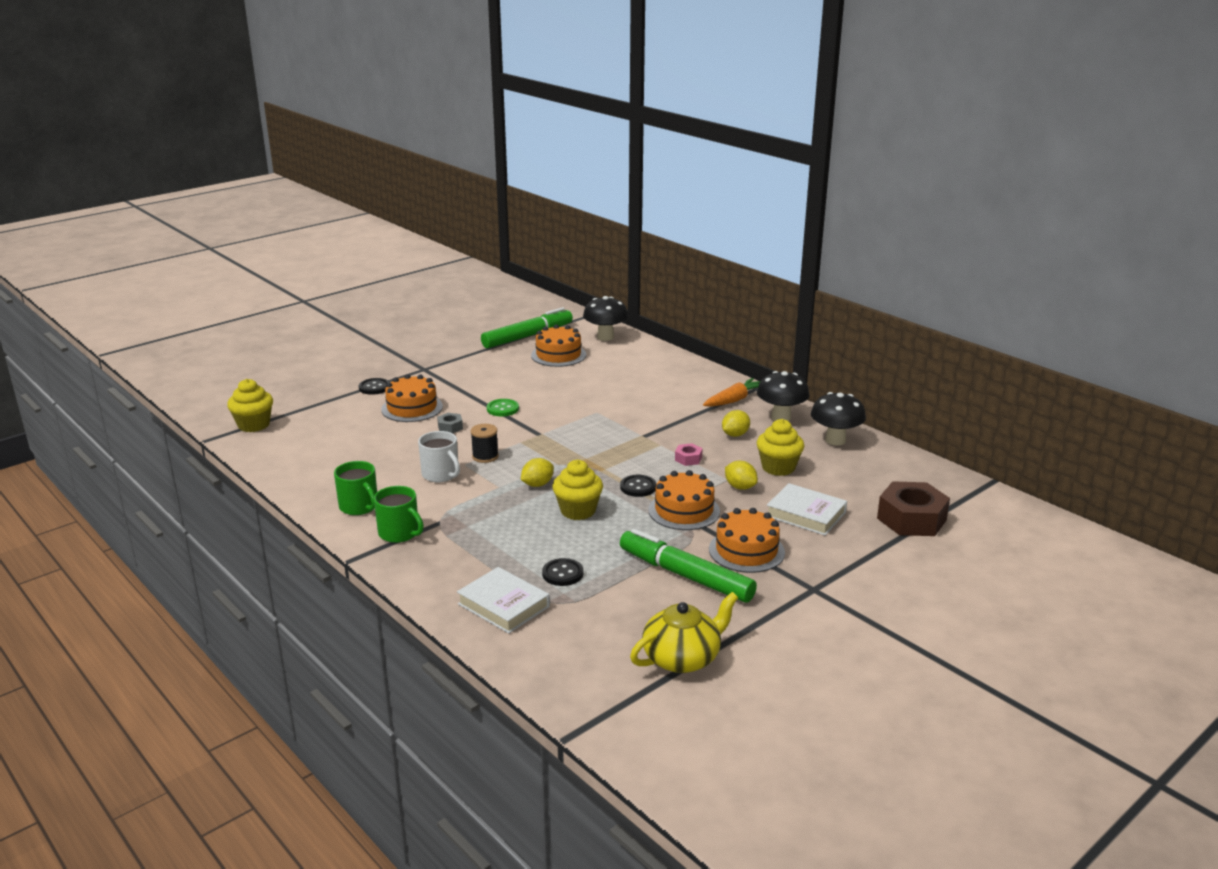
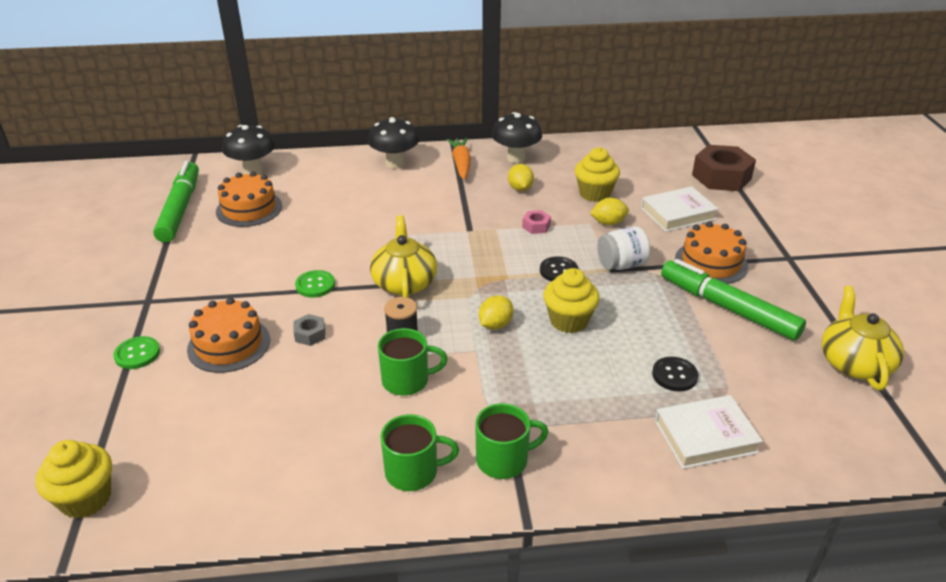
camera: 55 degrees left, 10 degrees up
black button [359,378,390,395] -> green button [113,336,160,369]
white mug [418,431,460,482] -> green mug [378,328,448,396]
yellow lemon [521,458,554,487] -> yellow lemon turned 45 degrees clockwise [479,295,513,330]
green marker [620,529,757,603] -> green marker turned 60 degrees clockwise [661,259,806,341]
orange cake [648,470,720,530] -> white jar [597,226,650,270]
black mushroom [811,392,866,446] -> black mushroom moved to [368,117,419,169]
none -> yellow teapot [370,215,437,298]

